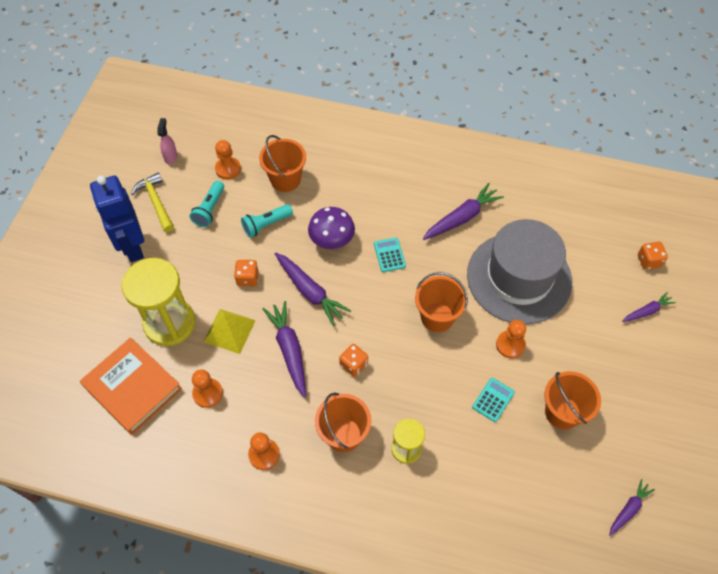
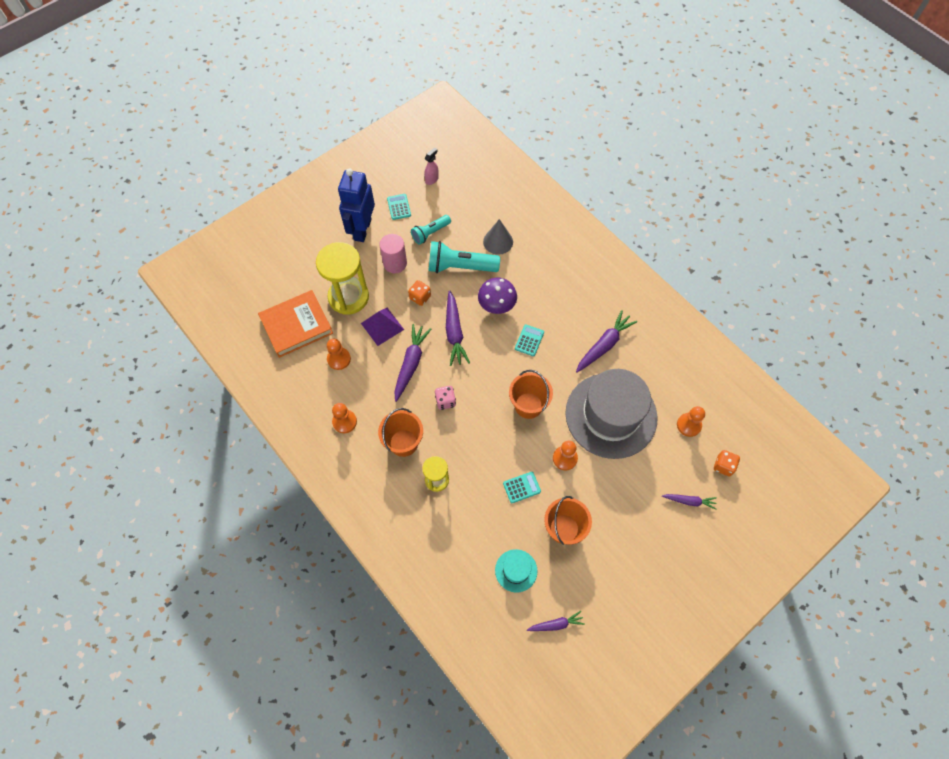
camera: 35 degrees right, 5 degrees up
orange book [80,337,182,435] -> orange book turned 75 degrees clockwise [258,290,333,358]
yellow hammer [131,173,174,232] -> turquoise calculator [387,194,411,220]
yellow pyramid [204,309,256,354] -> purple pyramid [361,308,404,346]
orange pawn [215,140,241,180] -> orange pawn moved to [677,406,705,437]
turquoise flashlight [241,204,293,238] -> turquoise flashlight [428,241,500,273], size x1.66
orange bucket [259,135,306,192] -> grey cone [483,219,513,255]
orange dice [339,344,368,377] -> pink dice [435,386,456,410]
purple carrot [423,183,504,240] -> purple carrot turned 45 degrees counterclockwise [576,310,637,373]
none -> pink cylinder [379,234,407,273]
none -> turquoise hat [495,549,537,593]

